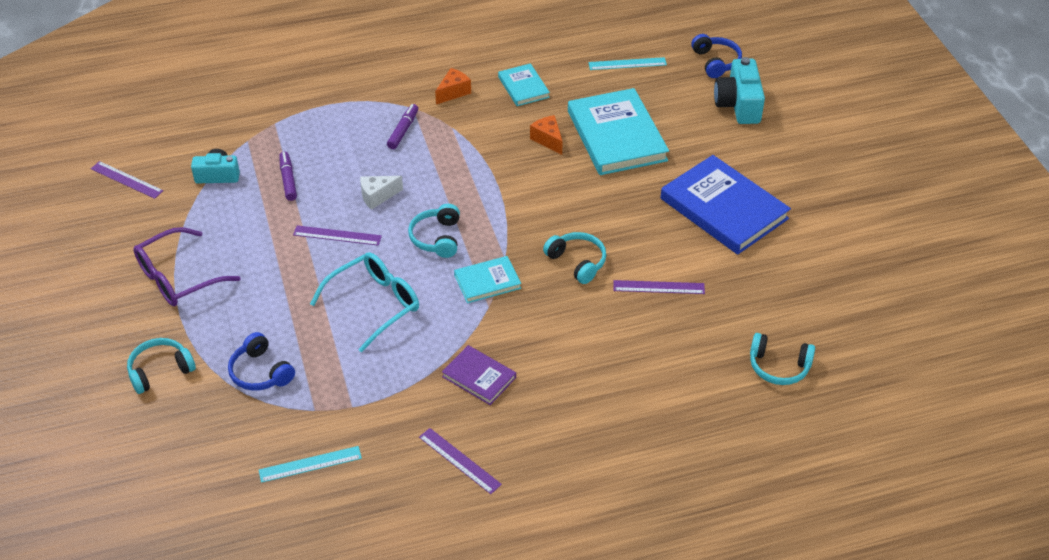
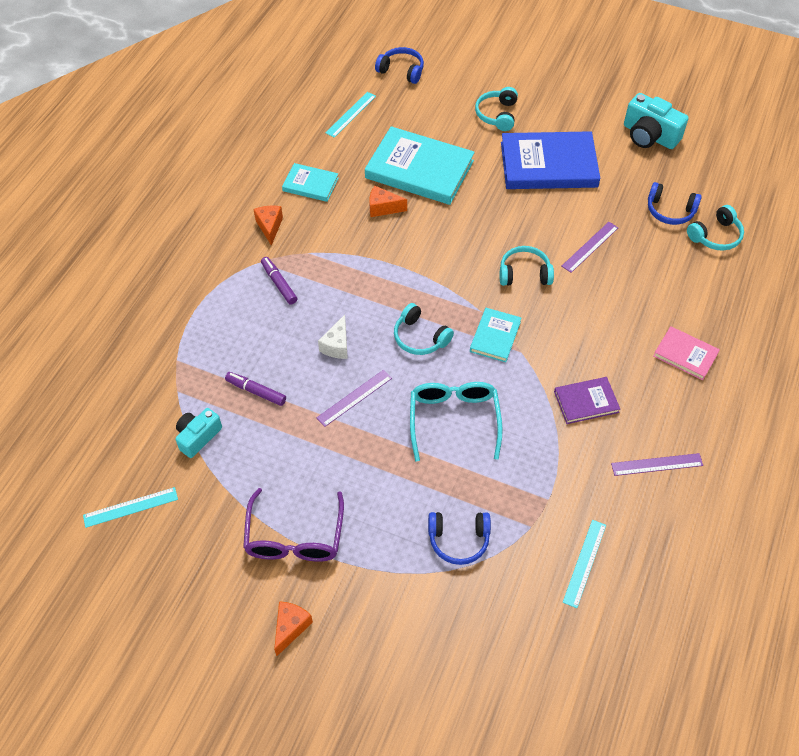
camera: 50 degrees left, 10 degrees up
purple ruler [91,161,163,199] -> turquoise ruler [83,487,178,528]
turquoise headphones [127,338,196,394] -> turquoise headphones moved to [475,87,518,131]
turquoise camera [714,57,765,124] -> turquoise camera moved to [624,93,689,149]
none -> orange cheese [274,601,313,656]
none -> blue headphones [648,182,702,225]
none -> pink book [653,326,720,380]

